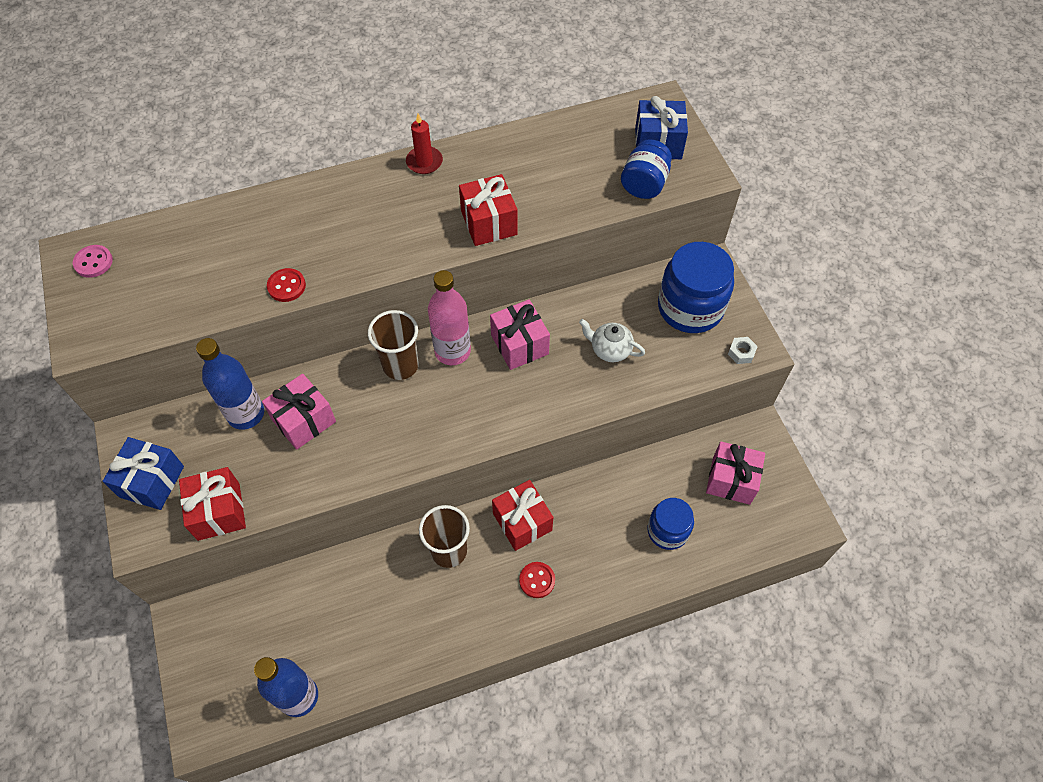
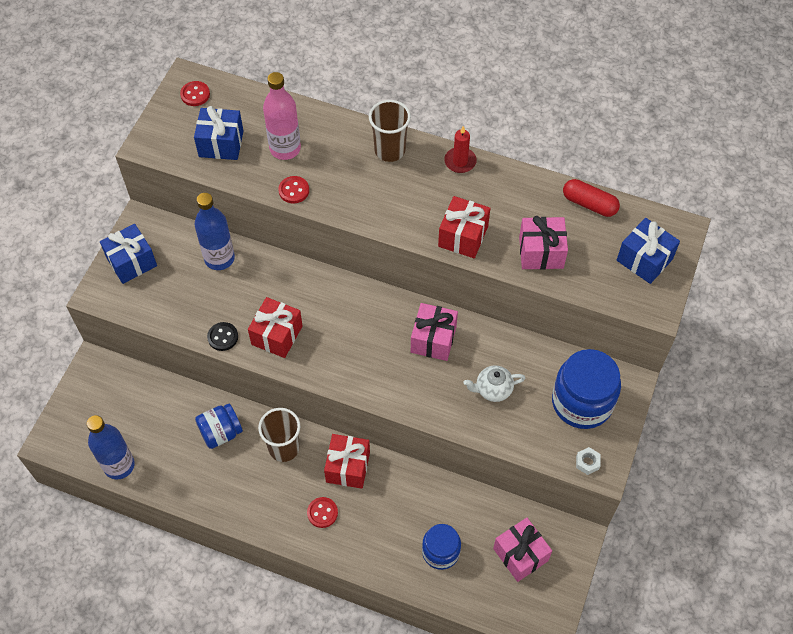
camera: 40 degrees right, 0 degrees up
pink button [73,245,113,278] -> red button [180,81,210,106]
red gift [179,467,246,541] -> red gift moved to [248,297,303,358]
pink gift [262,374,336,450] -> pink gift moved to [519,216,568,269]
brown cup [368,310,419,380] -> brown cup moved to [369,100,411,162]
pink bottle [428,270,471,365] -> pink bottle moved to [263,72,301,160]
white teapot [579,319,645,362] -> white teapot turned 75 degrees counterclockwise [463,365,525,402]
blue jar [621,139,672,199] -> blue jar moved to [195,404,243,449]
none -> blue gift [194,106,243,160]
none -> black button [207,322,238,351]
none -> red capsule [563,179,620,217]

